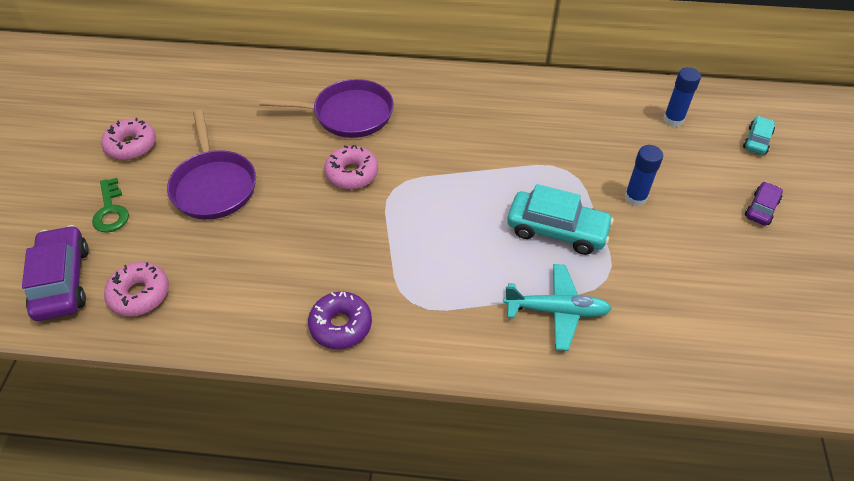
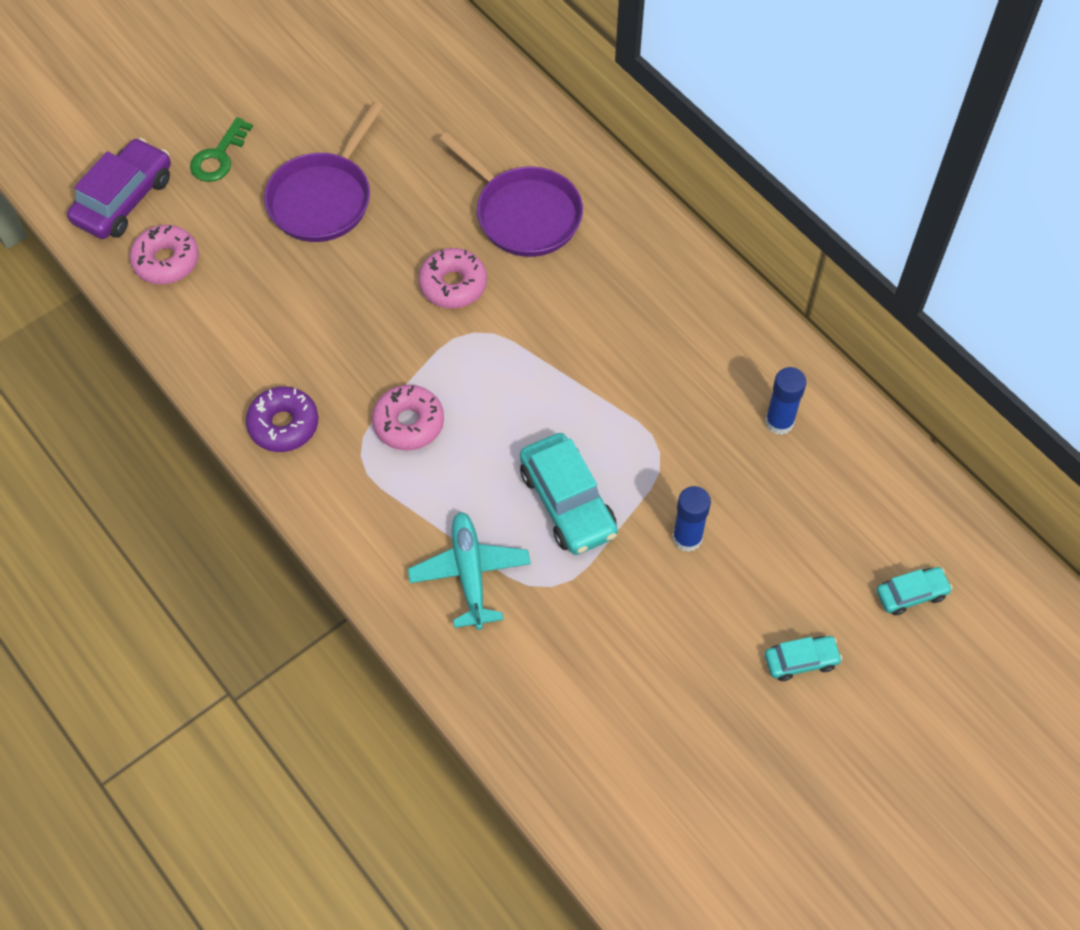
camera: 45 degrees right, 10 degrees up
pink donut [101,118,156,160] -> pink donut moved to [372,385,444,451]
turquoise plane [504,264,612,351] -> turquoise plane turned 150 degrees counterclockwise [408,512,531,630]
blue glue stick [663,67,701,127] -> blue glue stick moved to [765,367,807,435]
purple car [745,182,783,225] -> turquoise car [765,636,842,681]

